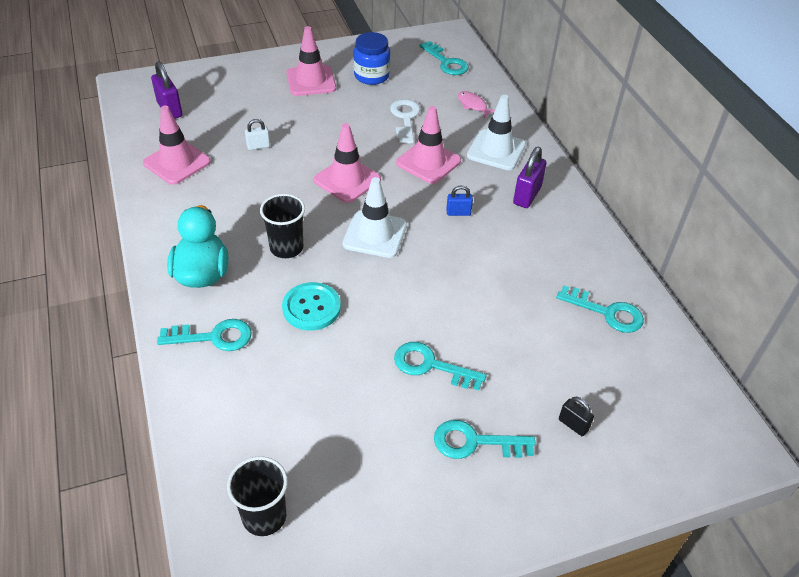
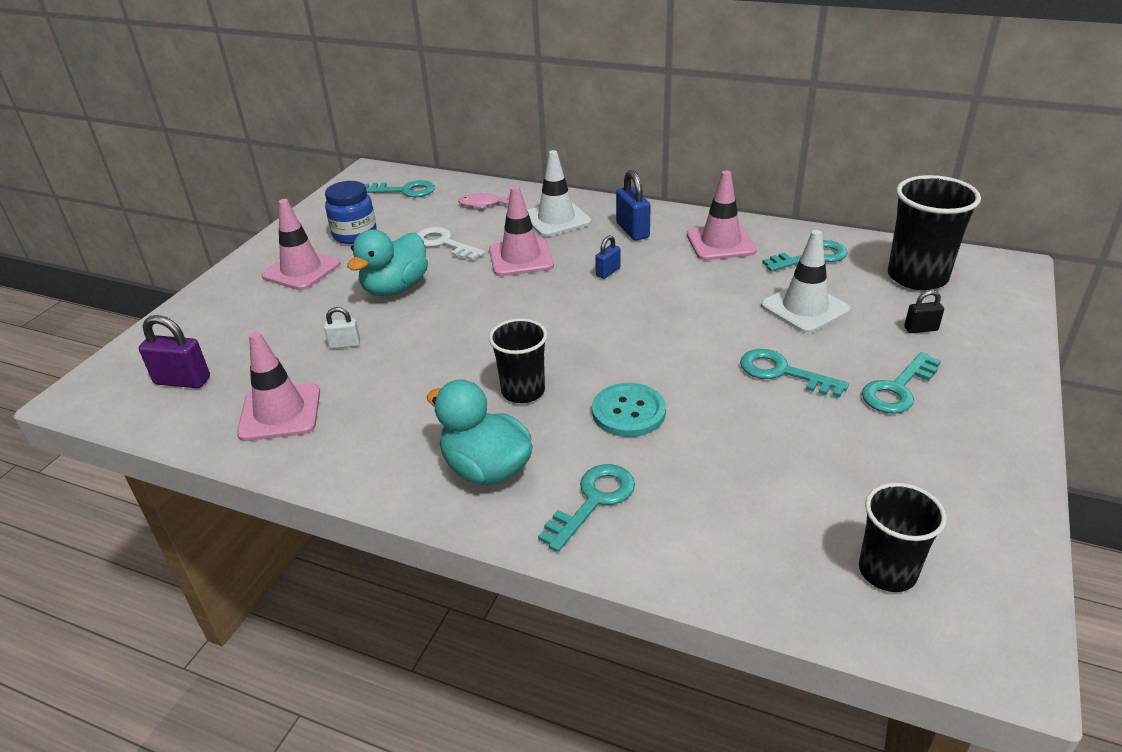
camera: 45 degrees left, 10 degrees down
white padlock [245,119,270,150] -> white padlock turned 60 degrees clockwise [324,307,360,349]
pink traffic cone [313,123,381,203] -> pink traffic cone moved to [687,170,757,260]
white traffic cone [343,177,407,258] -> white traffic cone moved to [761,230,850,333]
turquoise key [394,342,486,390] -> turquoise key turned 60 degrees clockwise [740,349,849,398]
purple padlock [513,147,547,208] -> blue padlock [616,170,651,241]
none -> turquoise duck [347,230,428,296]
none -> black cup [888,175,981,290]

